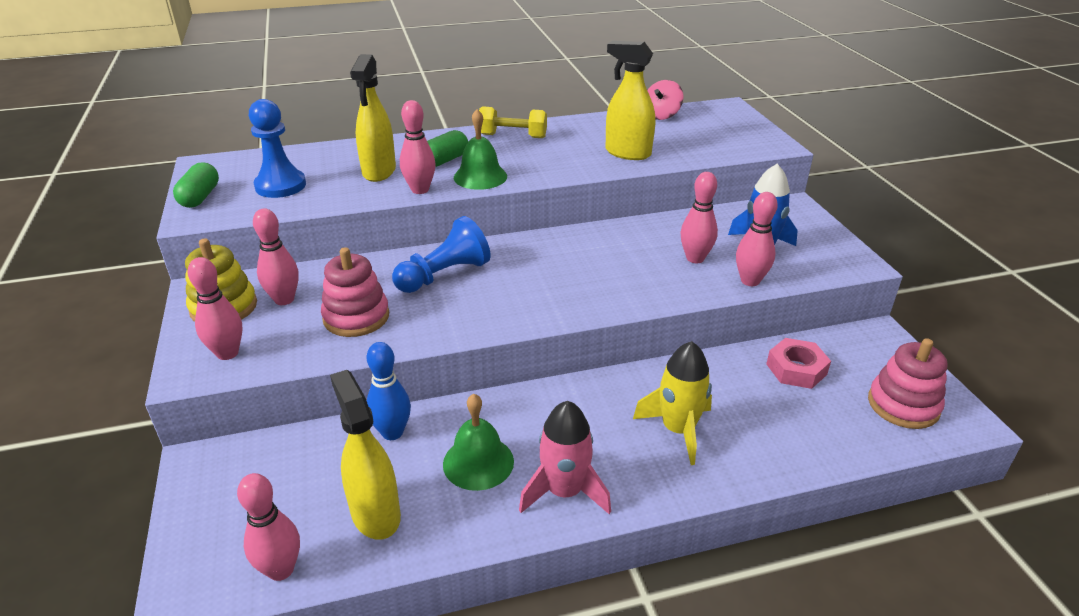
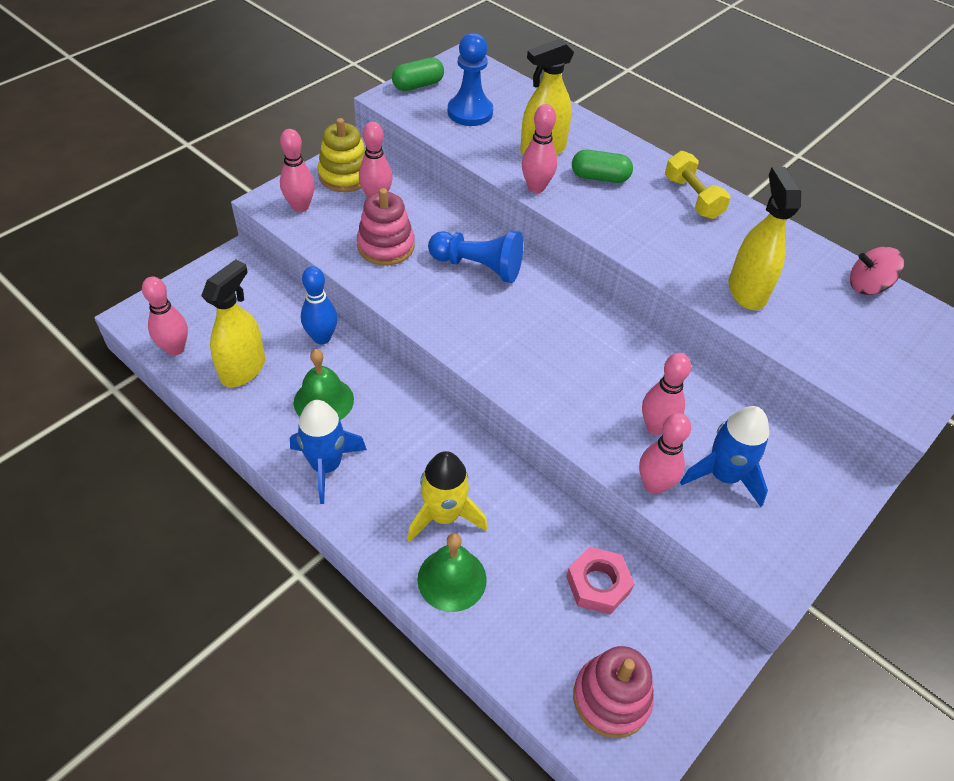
camera: 55 degrees right, 15 degrees up
green bell [454,109,507,190] -> green bell moved to [417,533,487,612]
pink rocket [519,401,611,514] -> blue rocket [290,400,367,504]

